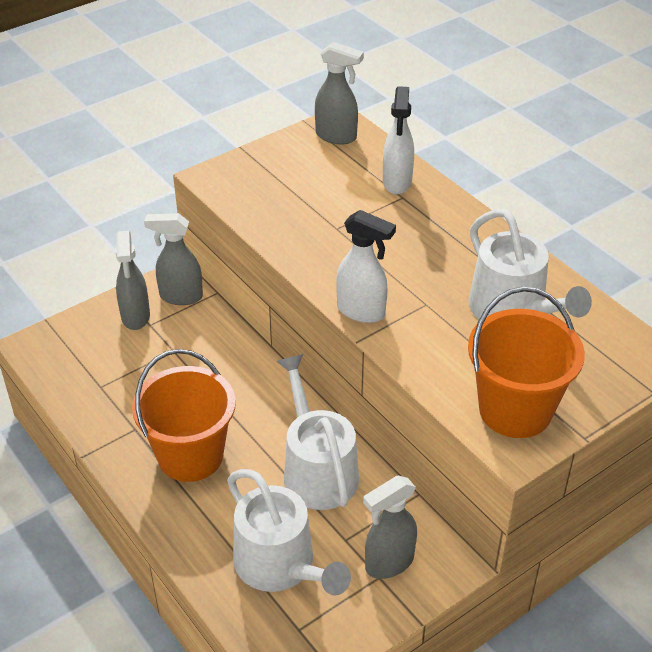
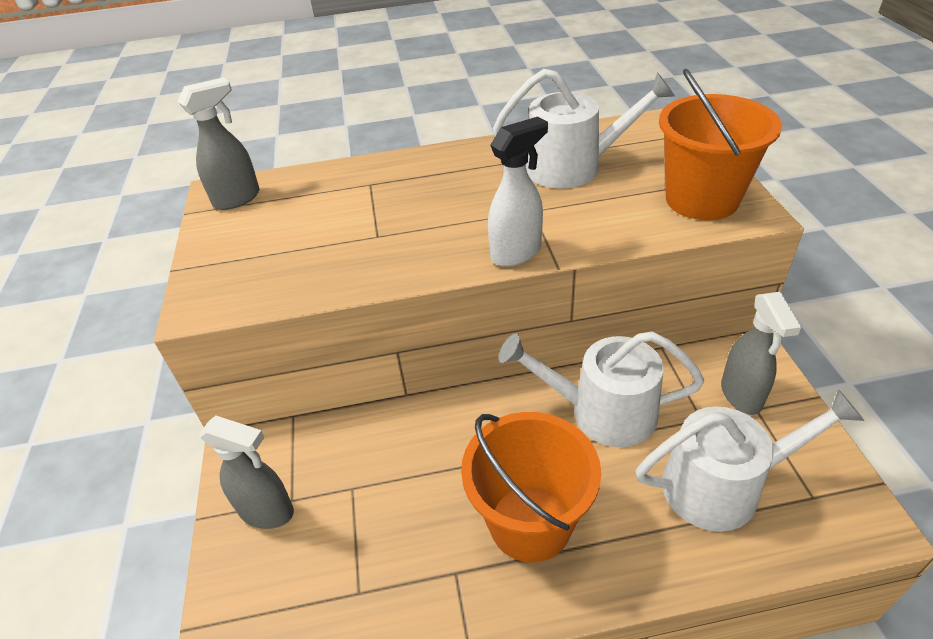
camera: 60 degrees left, 0 degrees up
grey spray bottle [144,213,203,305] -> none
white spray bottle [383,86,414,194] -> none

